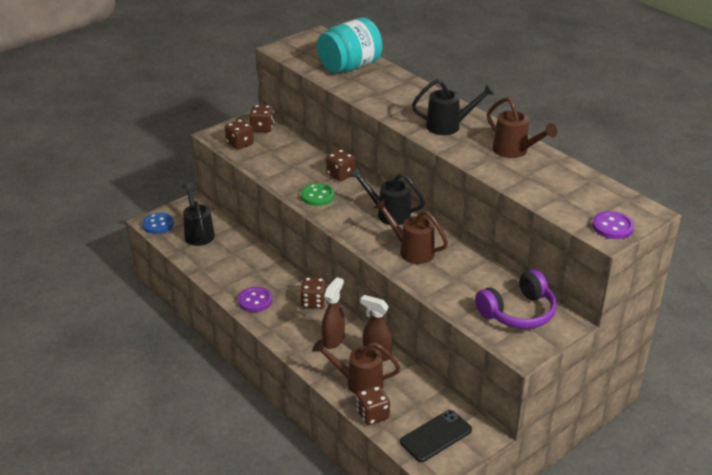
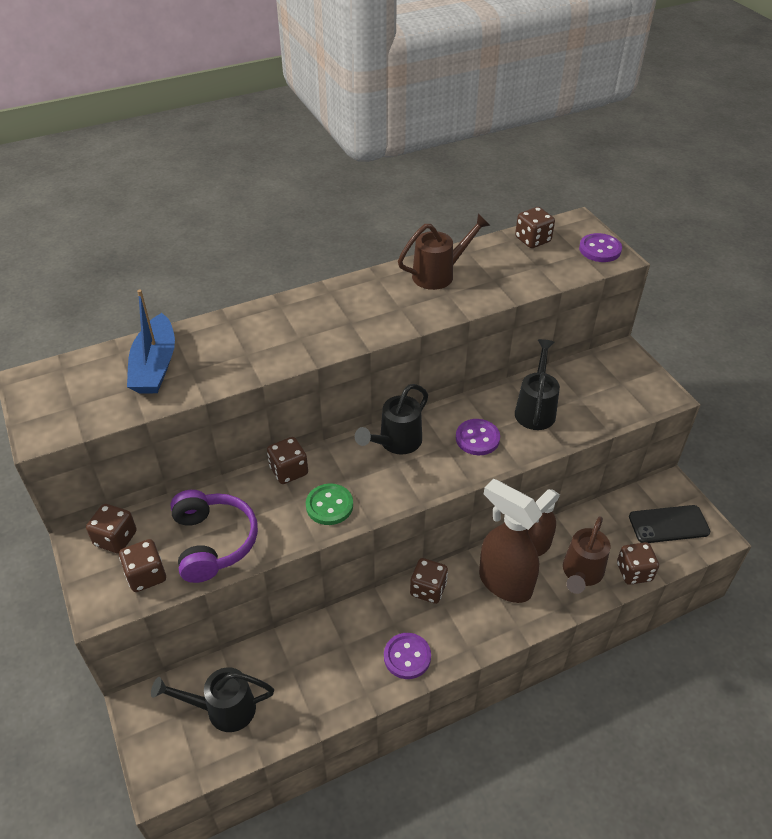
camera: 75 degrees left, 10 degrees up
blue button [142,213,174,234] -> none
turquoise jar [317,17,383,73] -> blue boat [127,290,175,394]
brown spray bottle [322,277,345,349] -> brown spray bottle [479,479,542,603], size x1.60
brown watering can [373,199,448,264] -> purple button [456,419,500,455]
black phone [400,410,472,462] -> black phone turned 75 degrees counterclockwise [629,505,710,543]
black watering can [412,79,495,135] -> black watering can moved to [515,339,560,430]
purple headphones [475,270,557,329] -> purple headphones moved to [170,490,258,583]
none -> brown dice [515,207,555,248]

